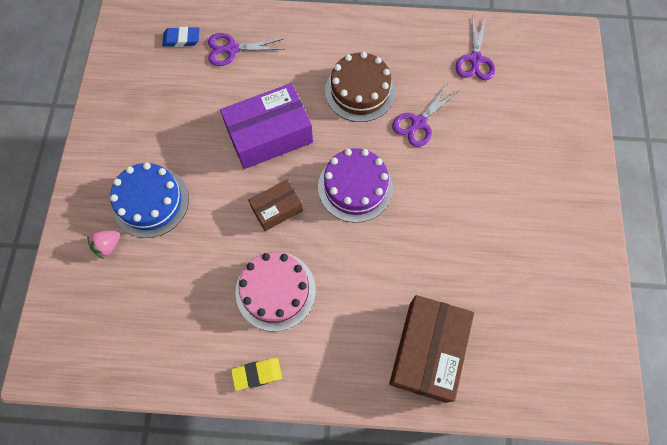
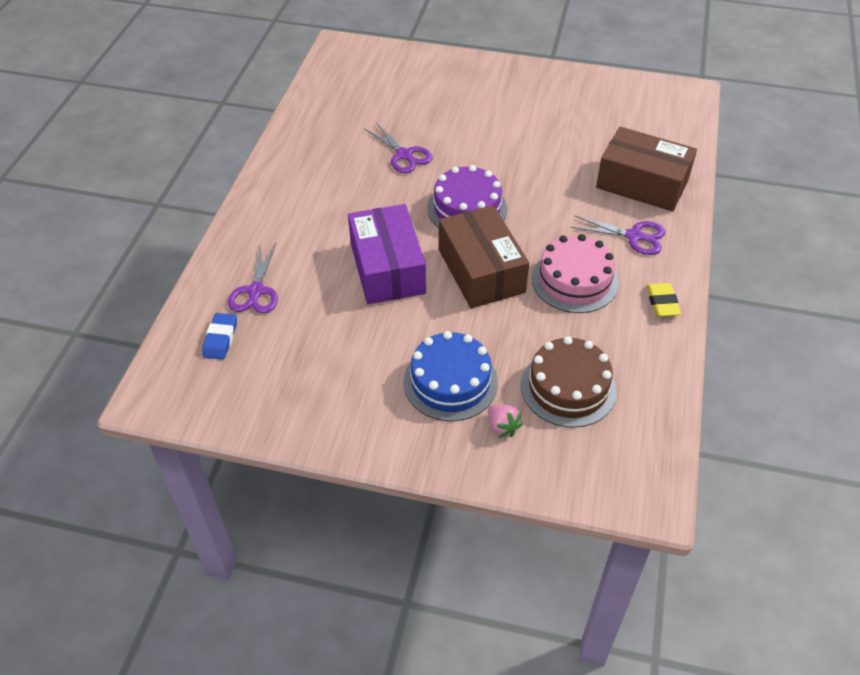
camera: 80 degrees left, 20 degrees down
brown box [248,179,303,231] -> brown box [439,205,529,308], size x1.79
brown cake [325,52,395,122] -> brown cake moved to [521,336,617,428]
purple scissors [456,16,495,80] -> purple scissors moved to [571,215,666,255]

